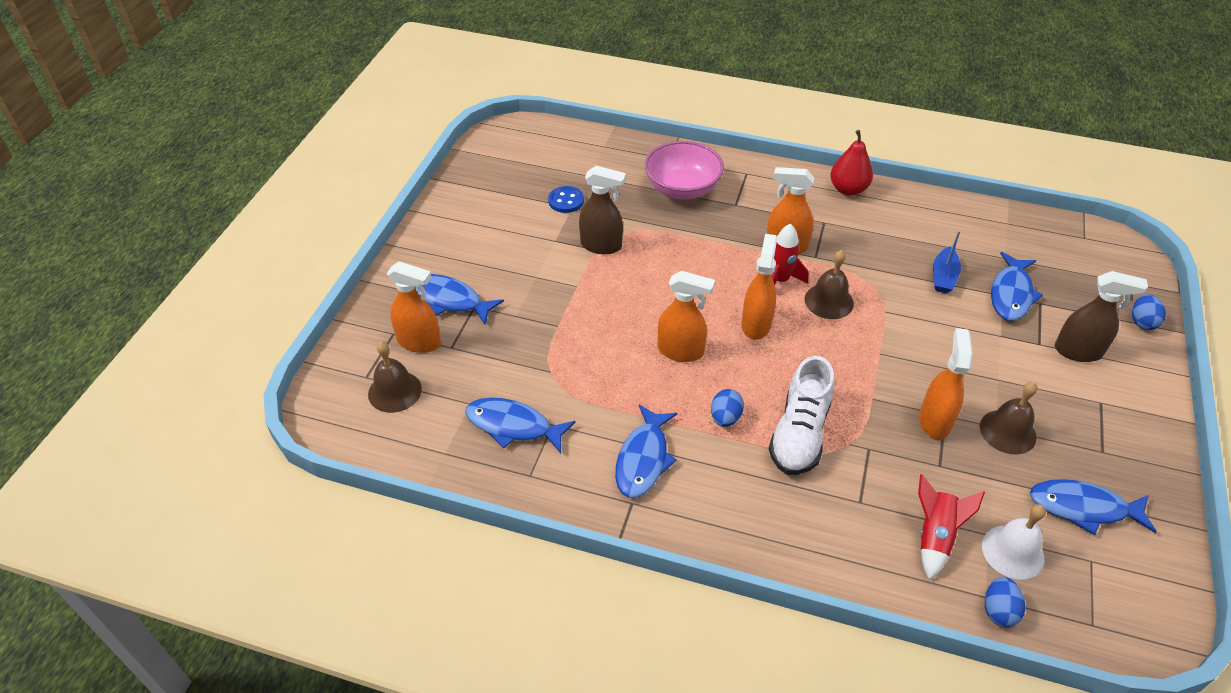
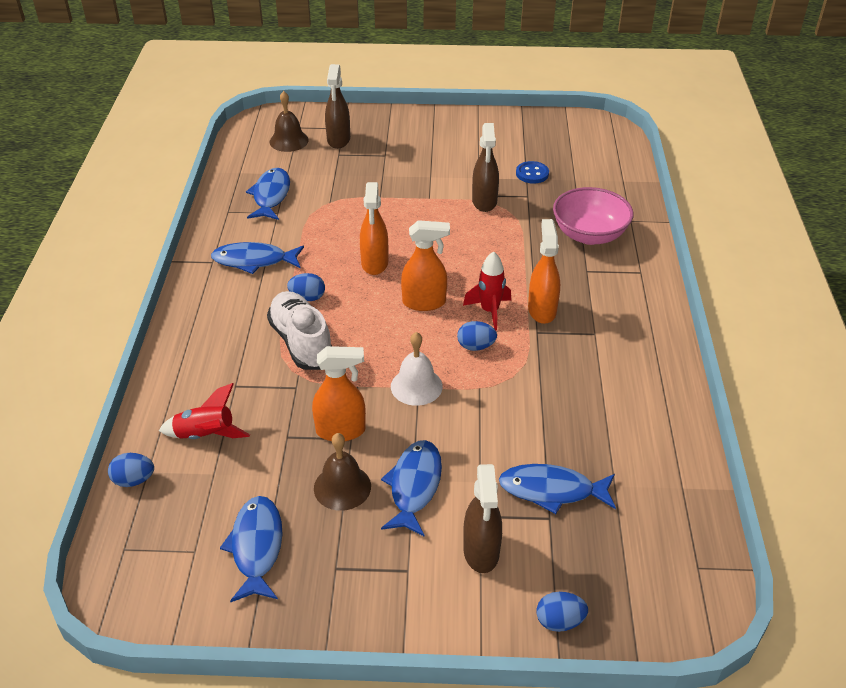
camera: 75 degrees right, 5 degrees down
orange spray bottle [387,261,441,353] -> brown spray bottle [325,64,350,149]
blue fish [415,274,504,324] -> blue fish moved to [381,440,442,536]
white shoe [769,356,835,475] -> white shoe turned 60 degrees clockwise [267,291,332,370]
brown bell [804,250,854,319] -> blue egg [457,321,497,351]
red pear [830,130,873,196] -> none
blue boat [933,230,961,293] -> none
white bell [982,504,1046,580] -> white bell moved to [391,332,443,406]

